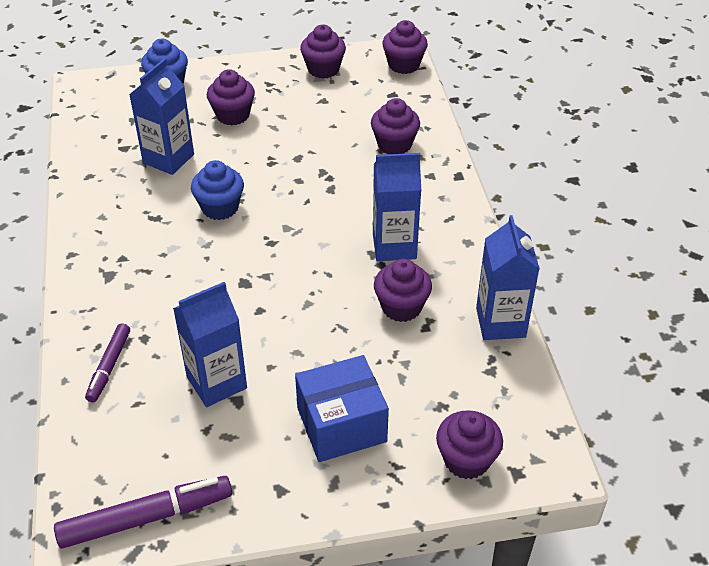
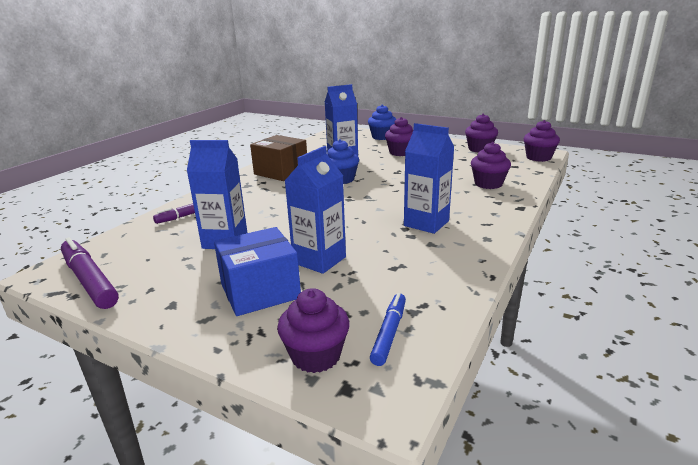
camera: 40 degrees right, 20 degrees down
purple marker [54,476,232,549] -> purple marker turned 150 degrees counterclockwise [61,237,119,309]
blue box [295,355,389,462] -> blue box turned 45 degrees counterclockwise [214,227,301,316]
purple cupcake [374,259,432,322] -> none
blue carton [476,215,540,340] -> blue carton moved to [285,146,346,274]
none -> brown box [250,135,307,181]
none -> blue marker [370,293,406,366]

